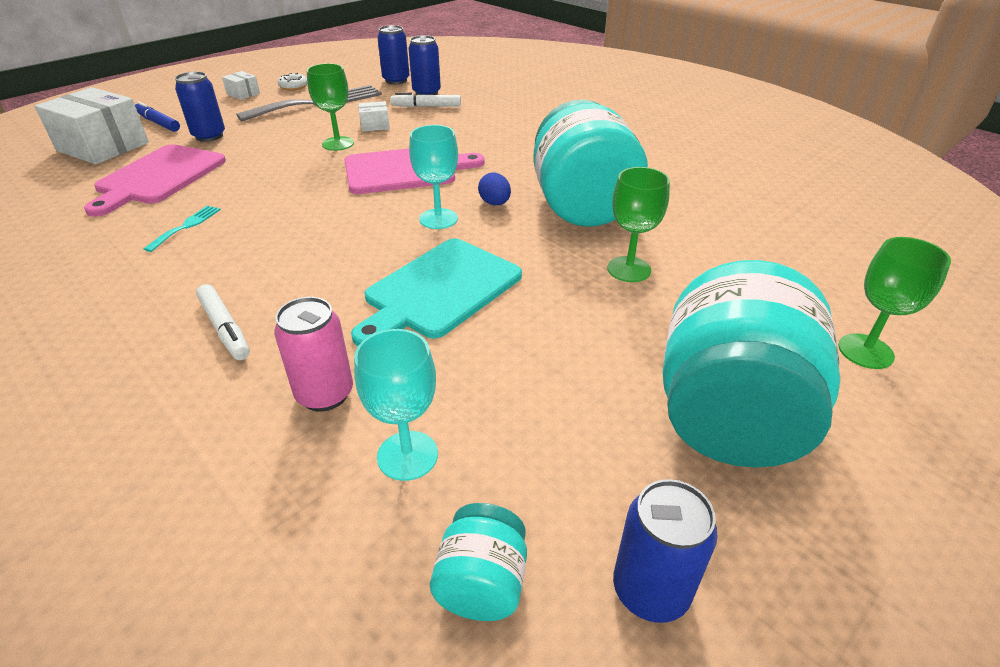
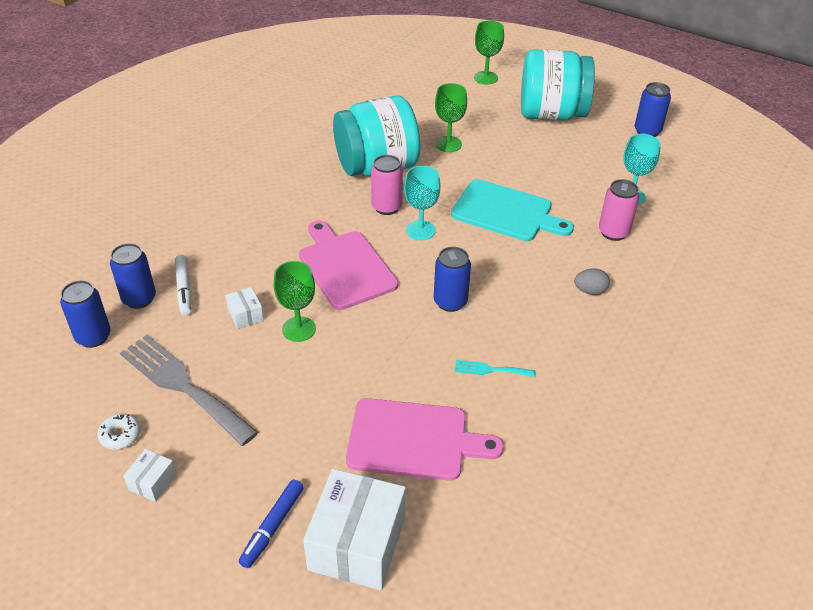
camera: 105 degrees left, 5 degrees up
blue can [175,72,225,142] -> blue can moved to [434,247,471,312]
white marker [196,284,250,360] -> grey egg [574,268,610,295]
turquoise jar [430,503,527,621] -> none
blue egg [478,173,511,205] -> pink can [371,155,403,215]

